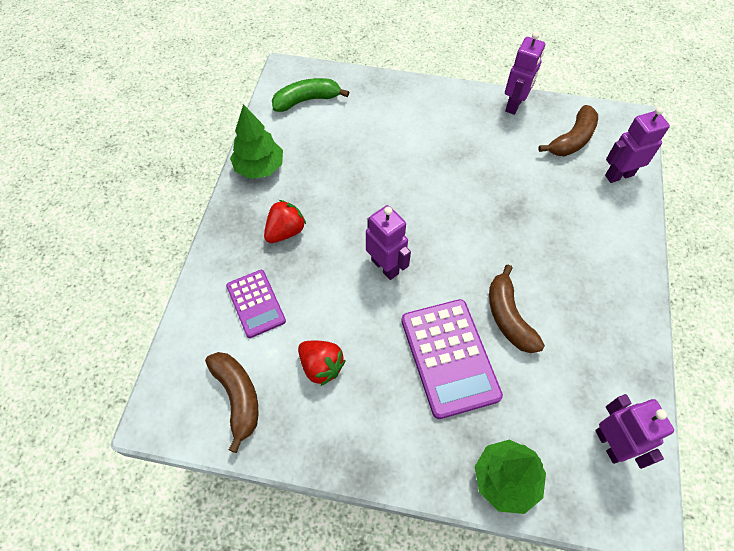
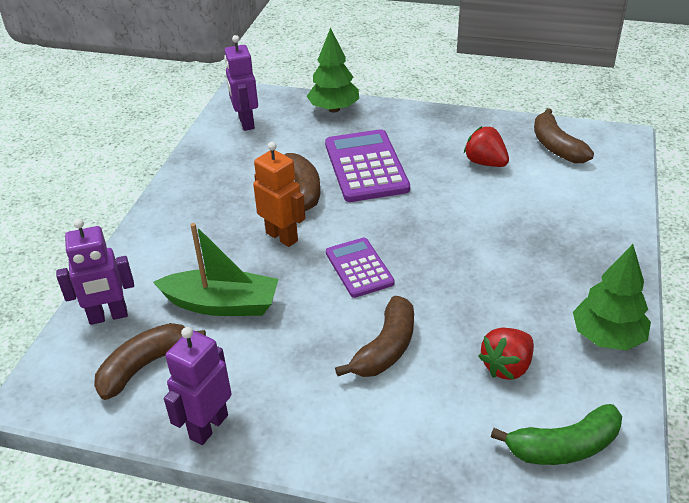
camera: 175 degrees left, 20 degrees down
purple calculator [226,270,286,338] -> purple calculator moved to [326,237,395,298]
red strawberry [264,200,306,243] -> red strawberry moved to [478,328,534,380]
purple robot [366,205,411,280] -> none
none -> green boat [153,223,279,316]
none -> orange robot [253,142,305,247]
none -> brown banana [335,296,414,377]

